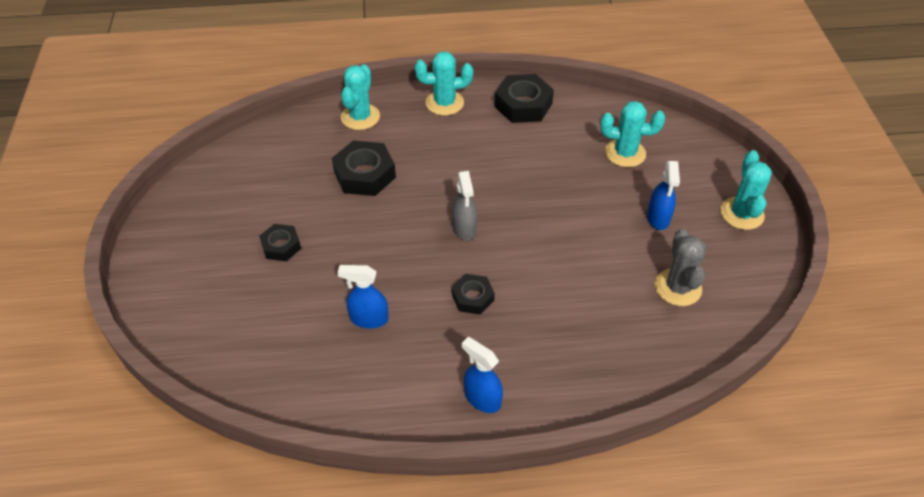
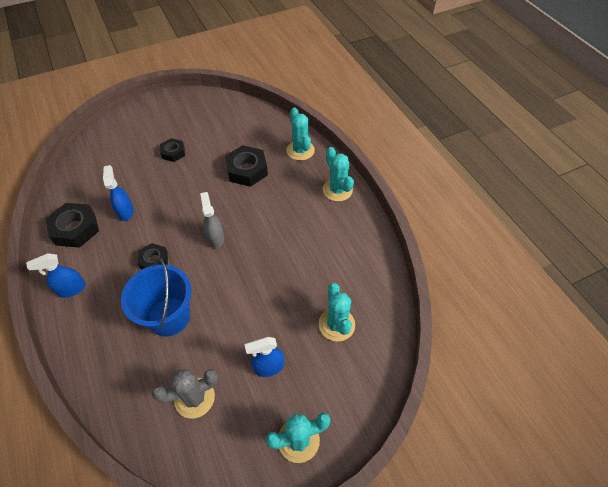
camera: 70 degrees right, 5 degrees up
turquoise cactus [341,64,380,130] -> turquoise cactus turned 75 degrees clockwise [286,107,315,161]
grey spray bottle [452,171,477,241] -> grey spray bottle turned 105 degrees clockwise [200,192,224,248]
blue spray bottle [461,337,503,413] -> blue spray bottle turned 135 degrees counterclockwise [26,253,86,298]
black nut [494,74,554,123] -> black nut moved to [46,203,99,248]
none -> blue bucket [121,258,192,336]

